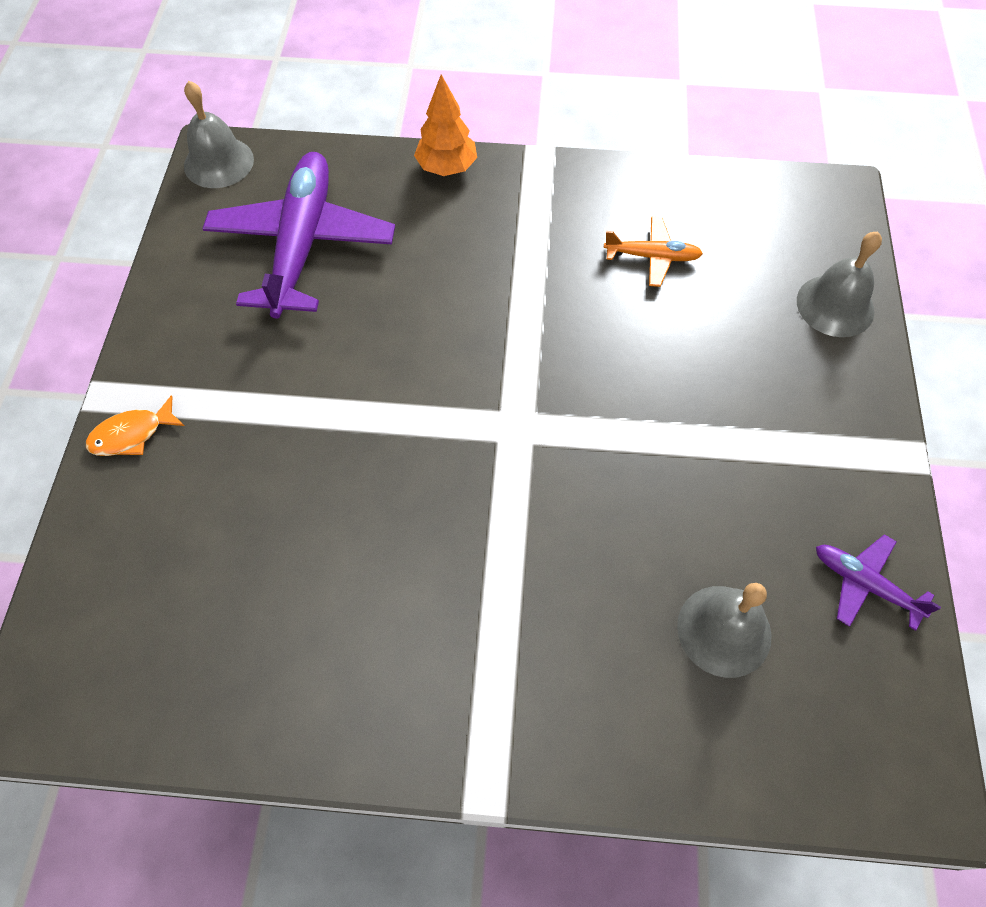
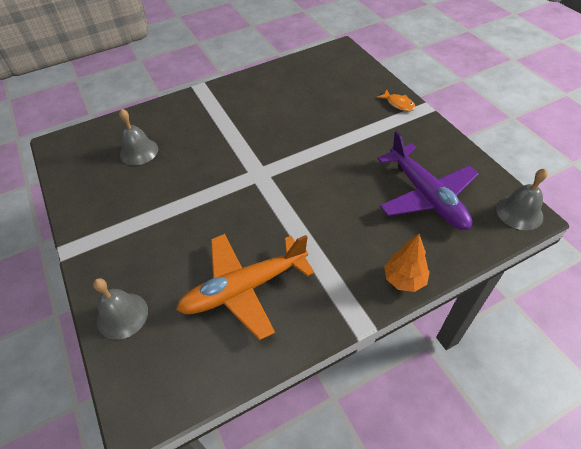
camera: 150 degrees right, 10 degrees down
orange fish [86,395,185,456] -> orange fish turned 105 degrees clockwise [376,90,416,111]
orange plane [604,217,703,287] -> orange plane [176,234,314,340], size x2.14
purple plane [816,534,941,631] -> none

